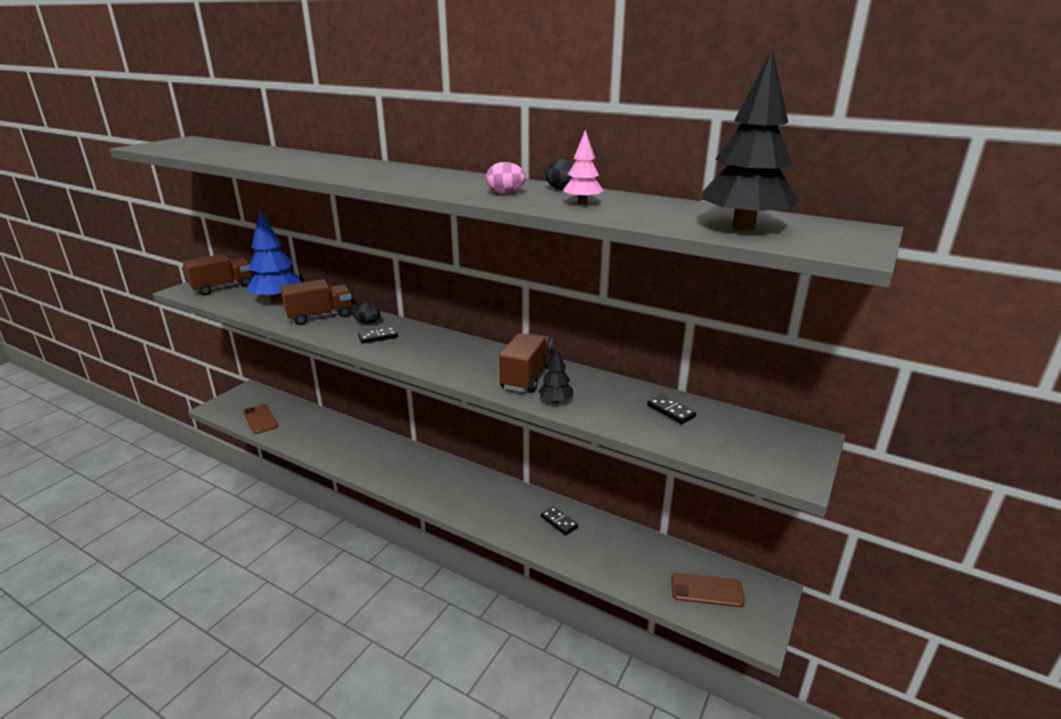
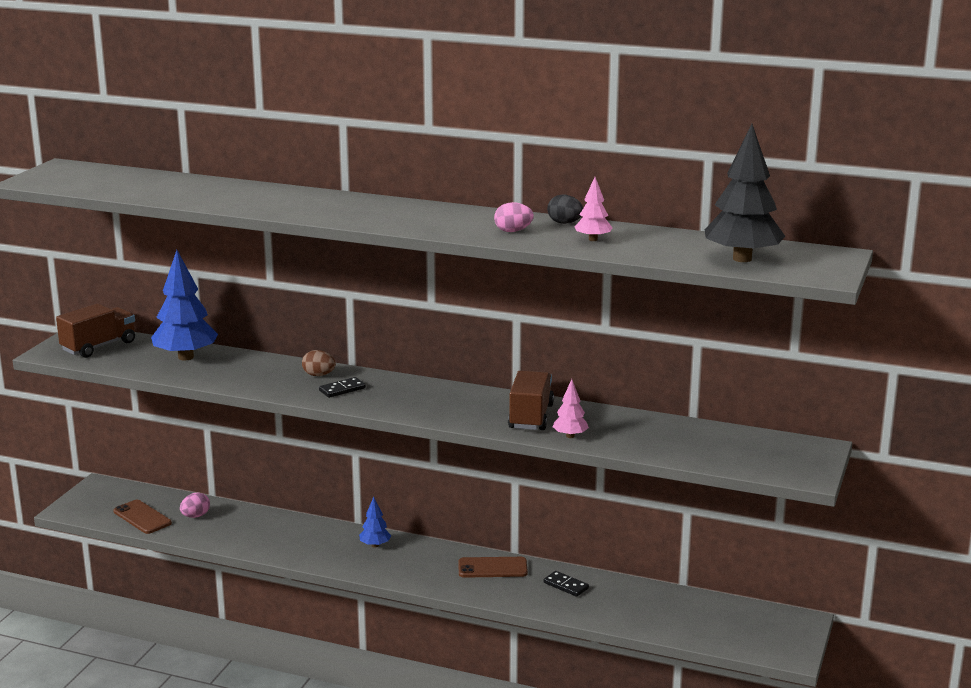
camera: 10 degrees left, 5 degrees down
brown truck [280,279,352,325] -> none
black egg [353,302,380,324] -> brown egg [302,350,336,376]
black tree [538,348,573,404] -> pink tree [552,379,589,438]
black domino [647,395,696,424] -> none
brown phone [671,573,745,607] -> brown phone moved to [458,557,528,578]
none -> pink egg [180,492,210,518]
none -> blue tree [359,497,391,547]

